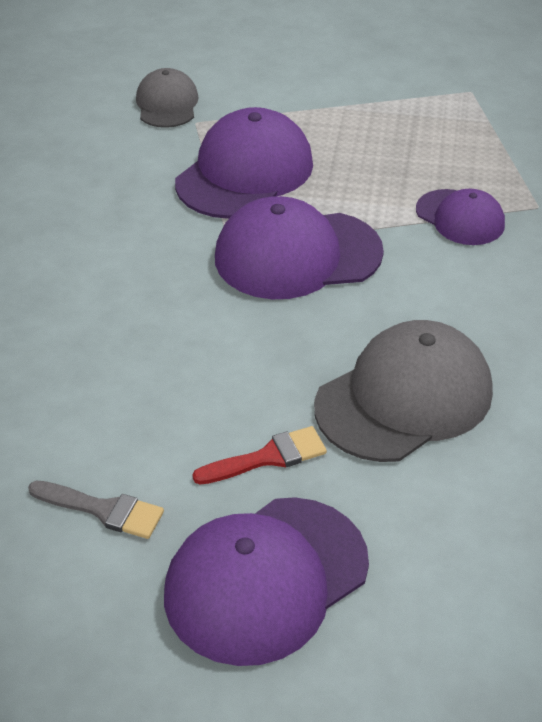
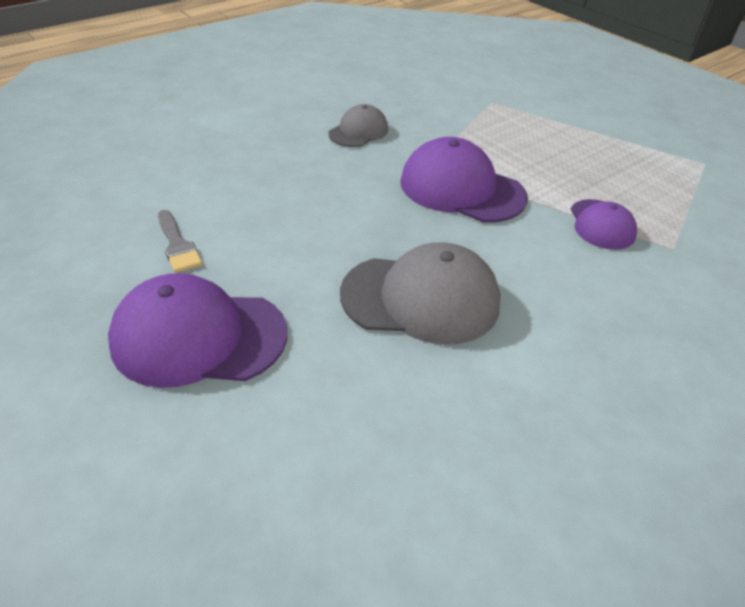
camera: 40 degrees right, 0 degrees up
grey cap [136,68,199,128] -> grey cap moved to [328,104,388,147]
purple cap [175,107,313,219] -> none
red brush [192,426,327,485] -> none

